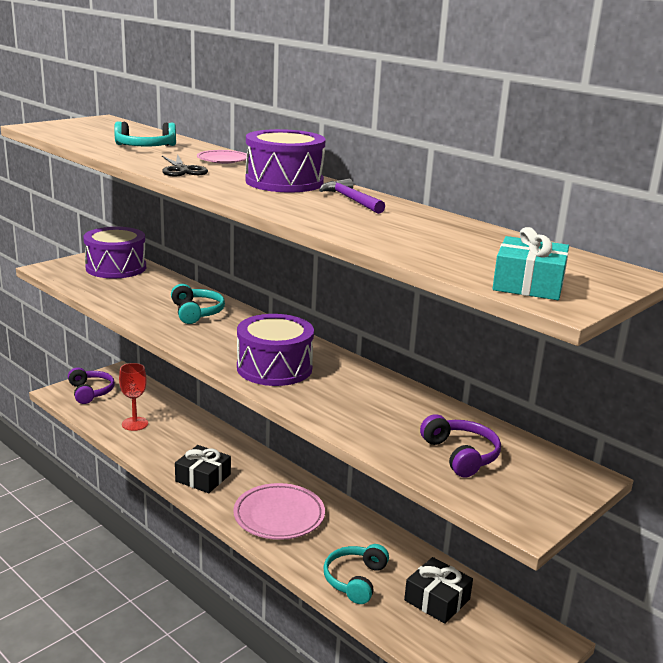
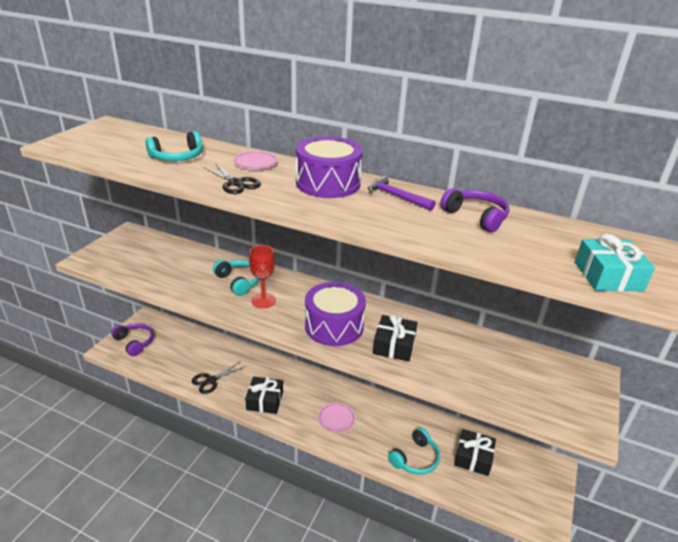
camera: 20 degrees left, 10 degrees up
purple drum [83,227,146,279] -> none
red goblet [119,363,148,431] -> red goblet moved to [249,245,276,308]
pink plate [233,483,325,540] -> pink plate [318,403,355,433], size x0.56
turquoise headphones [324,544,389,604] -> turquoise headphones turned 135 degrees counterclockwise [388,428,440,475]
purple headphones [420,414,501,478] -> purple headphones moved to [440,188,509,232]
none -> black scissors [192,362,246,394]
none -> black gift [373,314,418,362]

